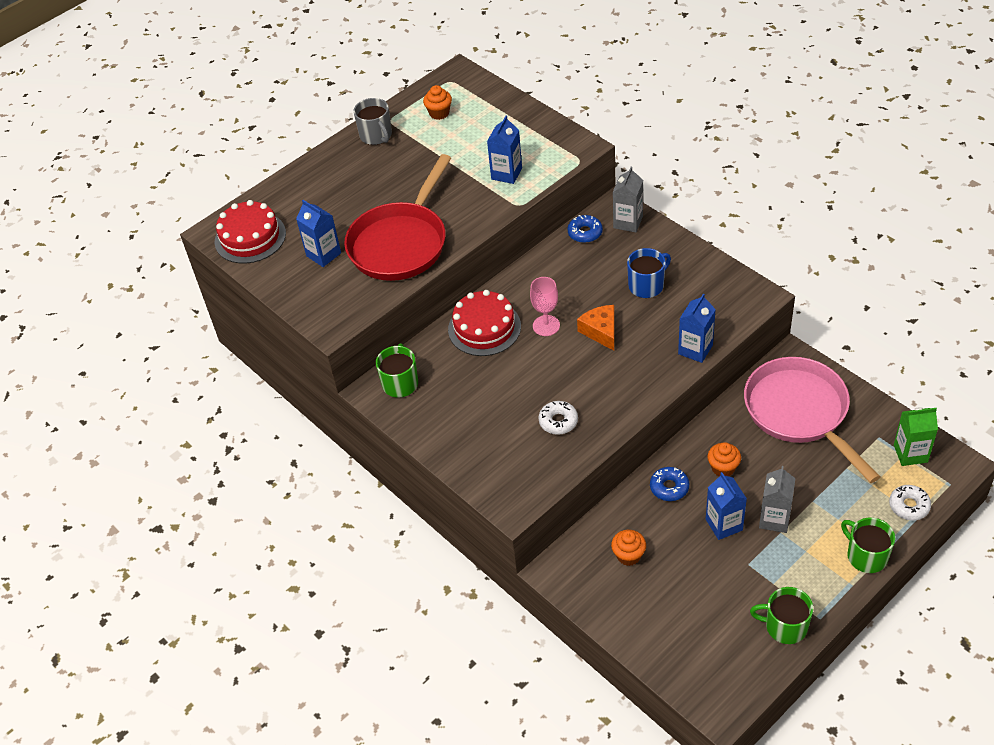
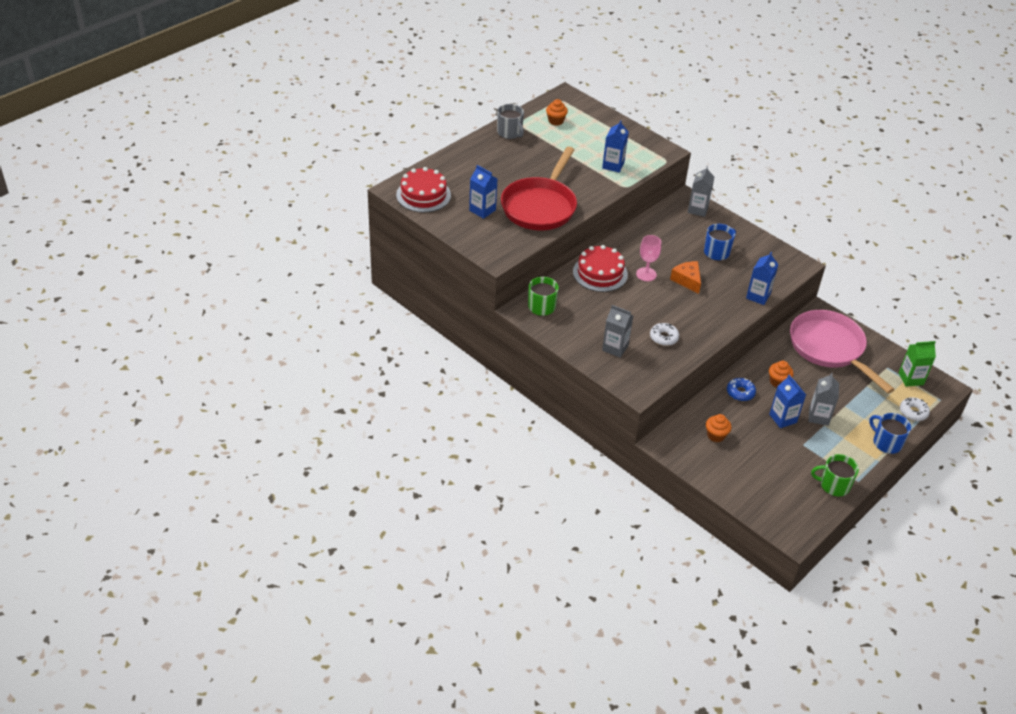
camera: 10 degrees left, 5 degrees down
blue donut [567,215,603,243] -> none
green mug [841,517,895,573] -> blue mug [869,413,911,454]
none -> grey carton [602,305,633,358]

